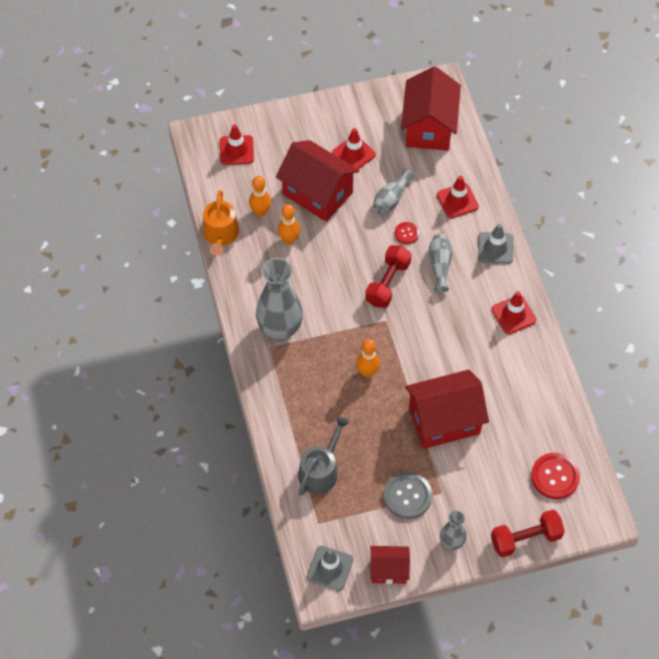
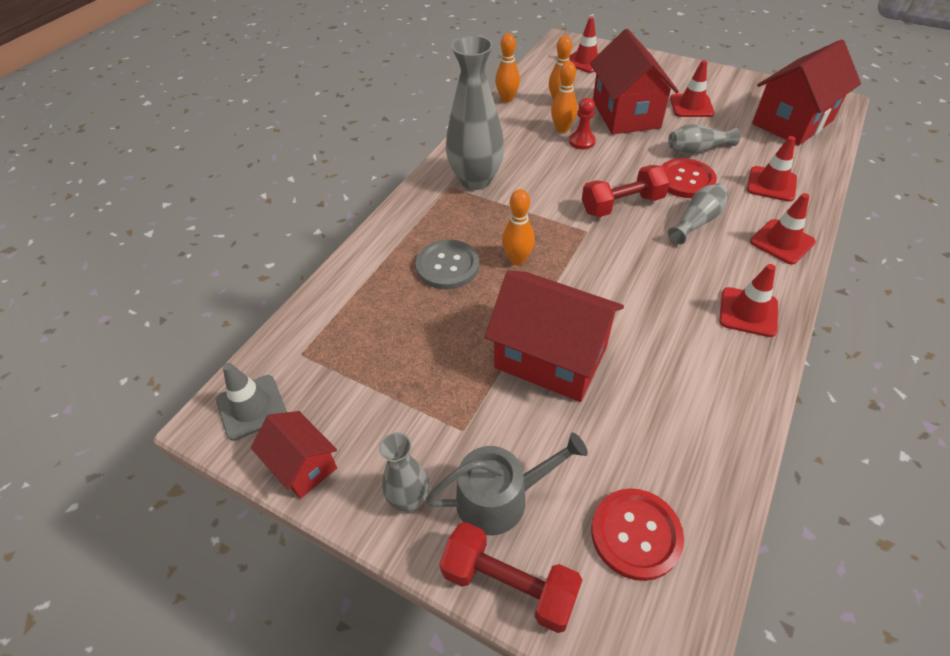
camera: 45 degrees right, 10 degrees down
orange watering can [203,190,239,256] -> orange bowling pin [495,33,520,102]
grey watering can [298,417,349,496] -> grey watering can moved to [426,432,588,535]
grey button [383,472,432,519] -> grey button moved to [416,239,479,289]
red button [395,222,419,244] -> red button [661,158,717,198], size x1.80
grey traffic cone [478,224,513,264] -> red traffic cone [750,193,816,265]
none -> red pawn [569,98,596,149]

